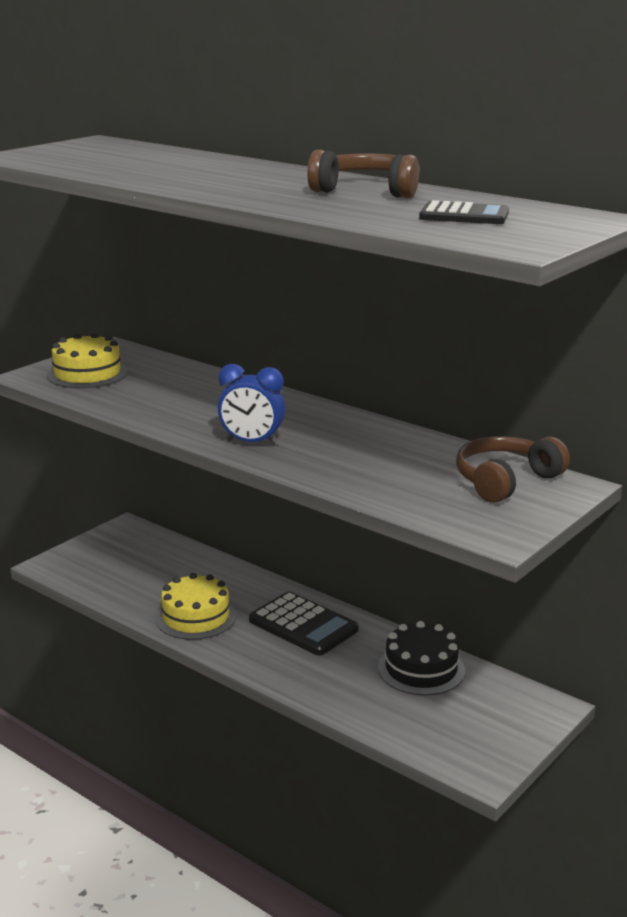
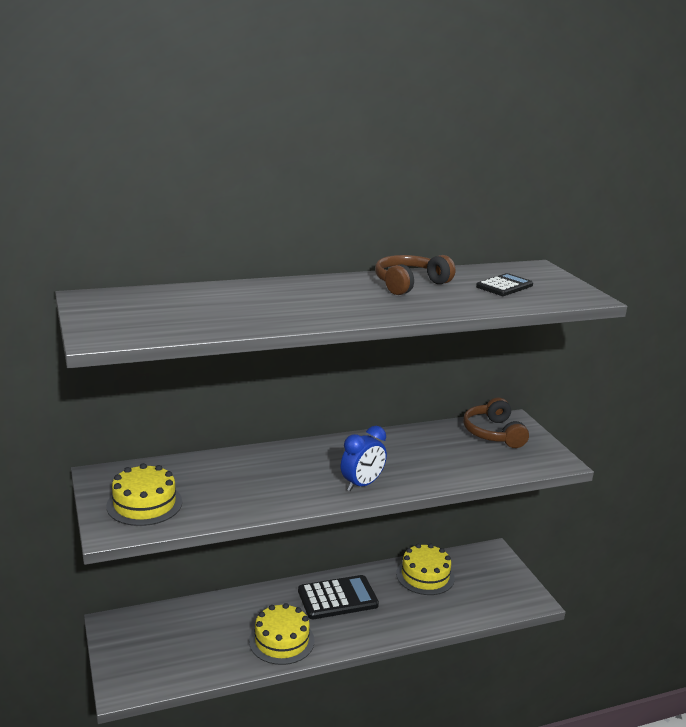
camera: 60 degrees left, 0 degrees up
black cake [378,621,465,695] -> yellow cake [396,544,455,595]

